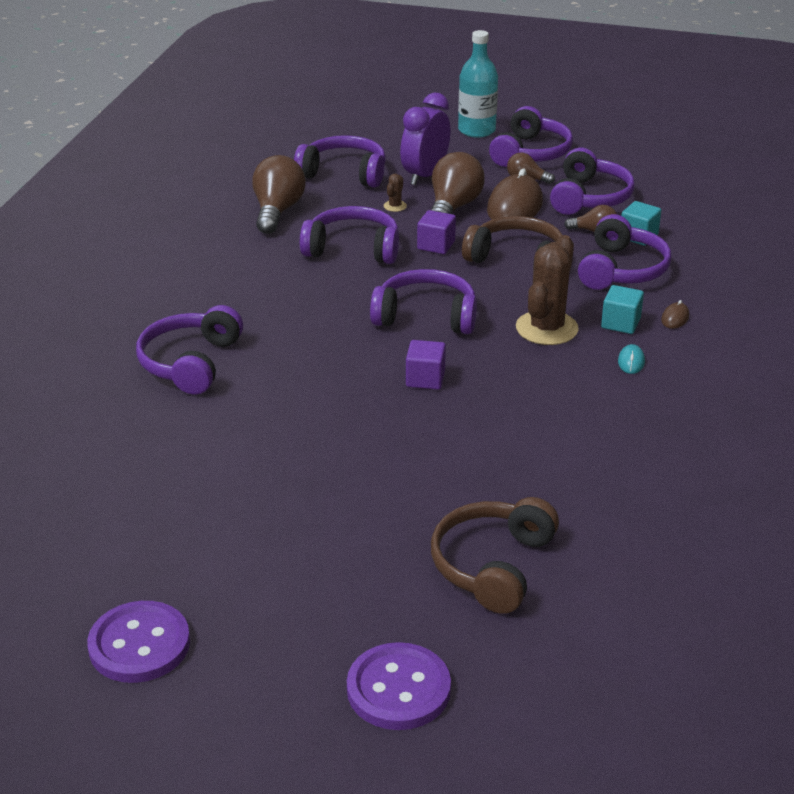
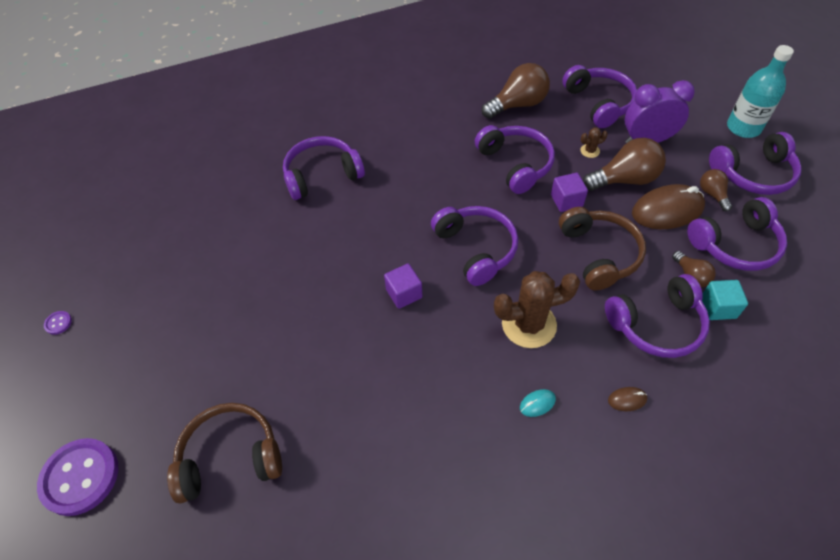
camera: 55 degrees right, 20 degrees up
purple button [87,601,190,683] -> purple button [44,311,72,335], size x0.40
turquoise cube [601,285,644,334] -> none

